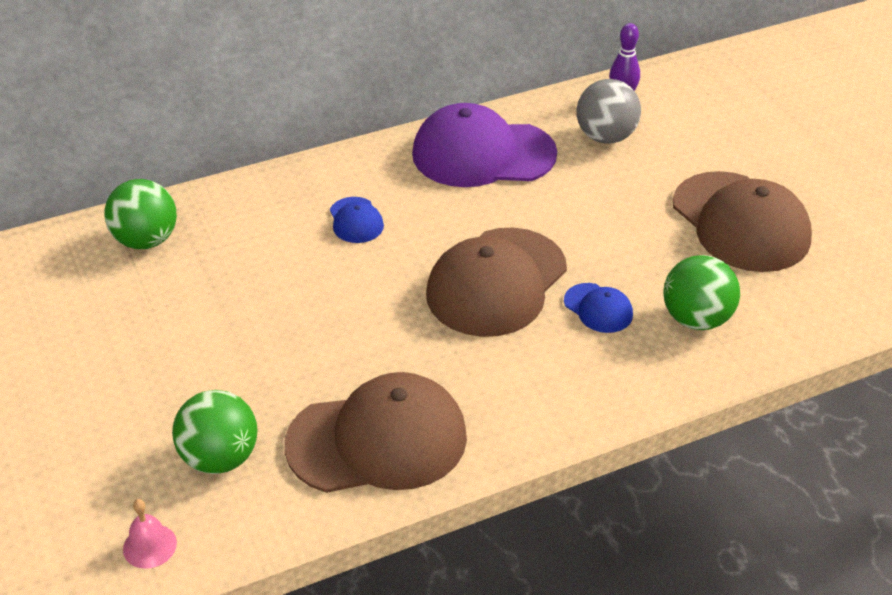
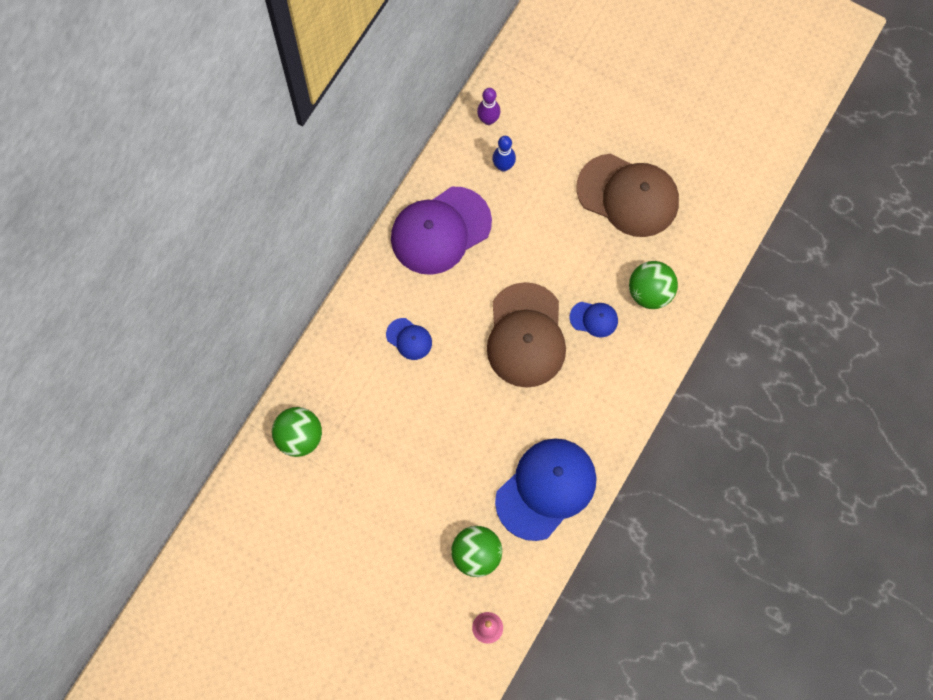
camera: 35 degrees left, 30 degrees up
brown cap [284,372,467,493] -> blue cap [495,438,597,541]
grey ball [576,79,641,144] -> blue bowling pin [492,136,516,172]

